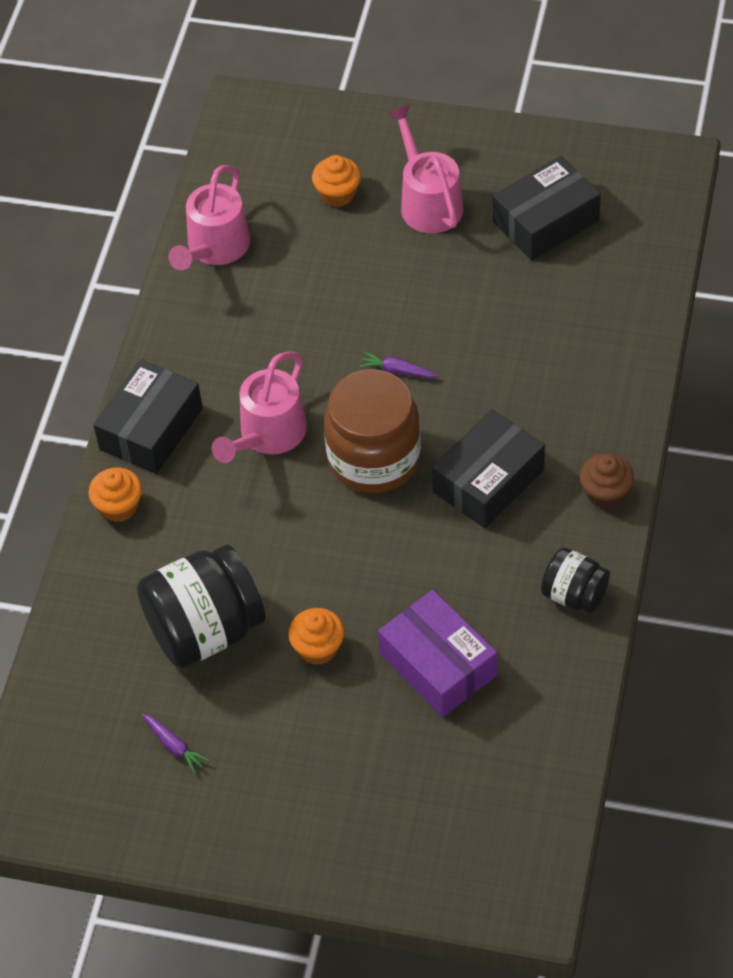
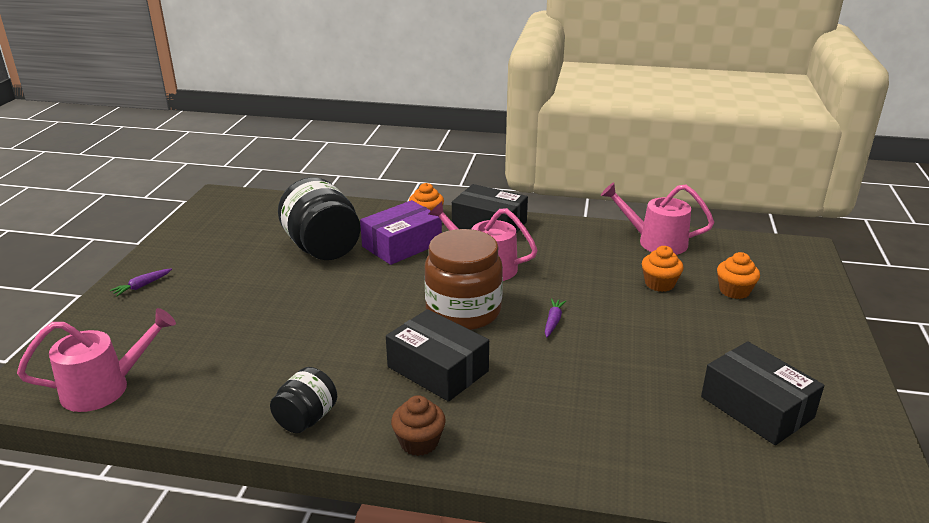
camera: 85 degrees right, 25 degrees down
purple carrot [142,714,210,774] -> purple carrot moved to [110,268,172,296]
orange cupcake [288,608,344,665] -> orange cupcake moved to [642,246,684,292]
purple box [378,590,497,717] -> purple box moved to [360,200,442,265]
pink watering can [387,105,464,233] -> pink watering can moved to [17,308,176,412]

